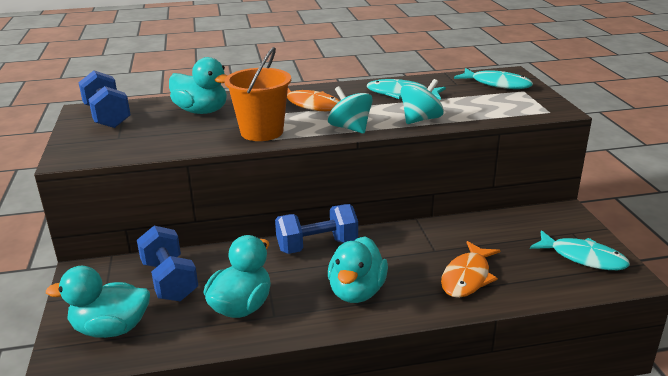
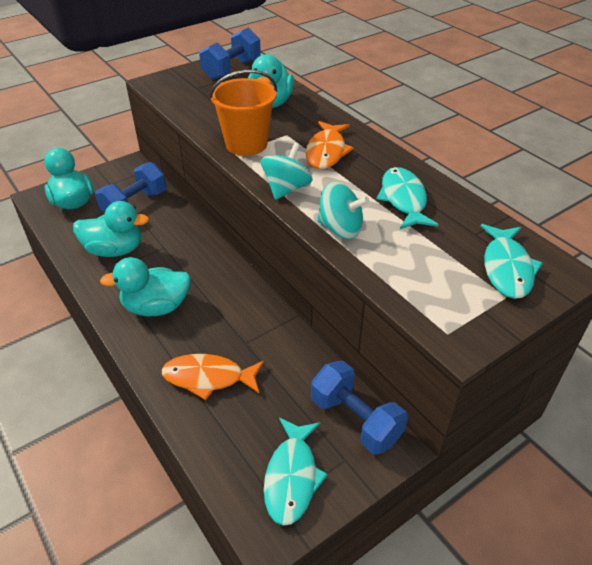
camera: 65 degrees right, 15 degrees up
blue dumbbell [275,204,358,254] -> blue dumbbell moved to [311,361,408,454]

